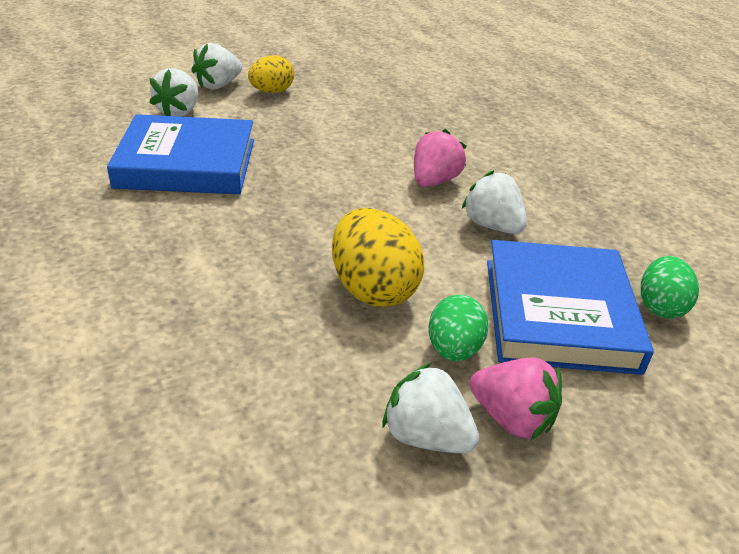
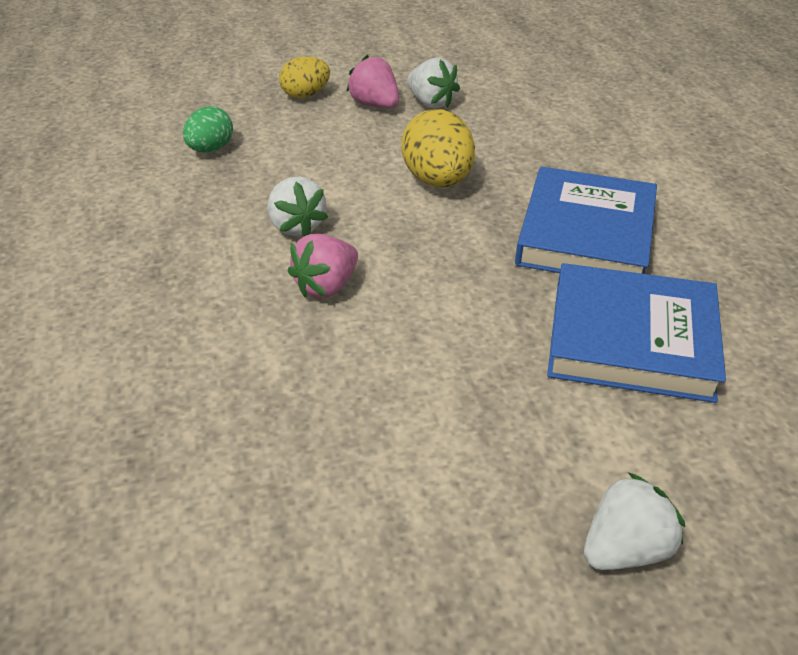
camera: 165 degrees left, 5 degrees up
white strawberry [149,68,198,117] -> none
yellow egg [248,55,294,93] -> yellow egg moved to [279,56,330,98]
green egg [429,295,489,361] -> none
blue book [487,240,654,375] -> blue book moved to [515,167,657,274]

